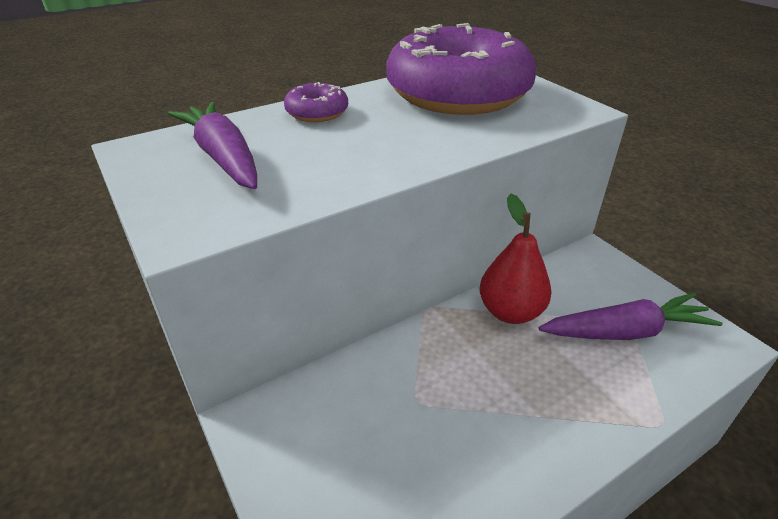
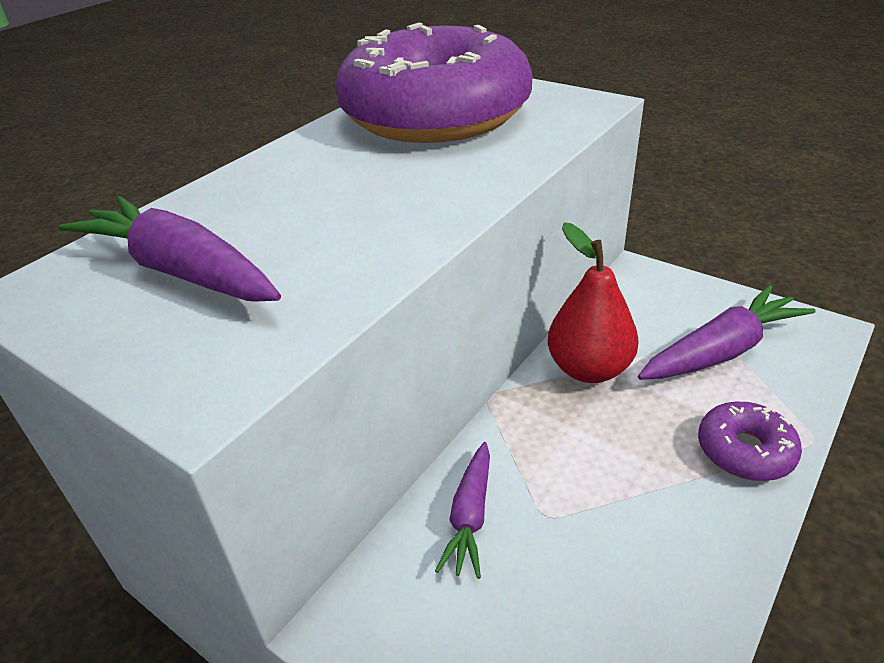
camera: 20 degrees left, 0 degrees up
purple donut [284,82,348,122] -> purple donut moved to [698,402,802,481]
none -> purple carrot [435,442,490,579]

